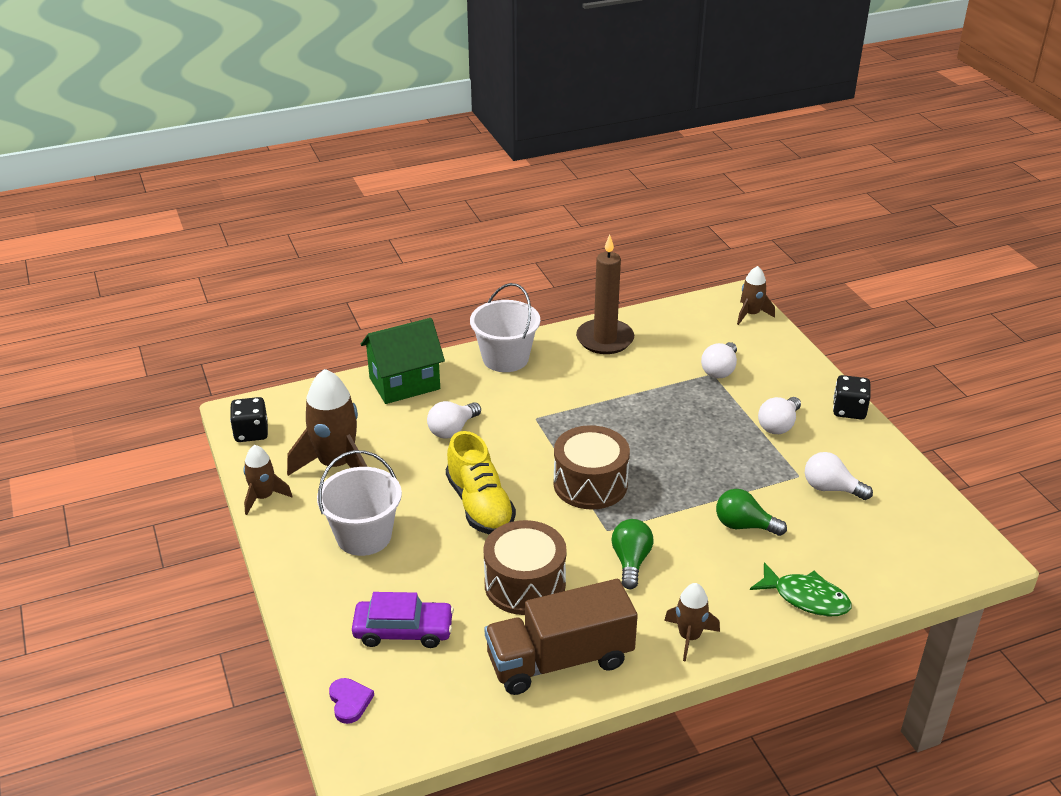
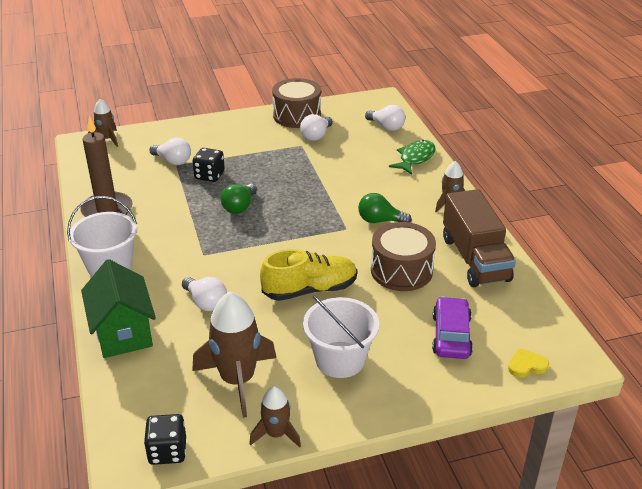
camera: 85 degrees left, 0 degrees up
purple heart [329,678,374,724] -> yellow heart [508,348,549,378]
brown drum [553,425,630,510] -> brown drum moved to [272,78,321,128]
green light bulb [716,489,787,536] -> green light bulb moved to [221,184,257,214]
white light bulb [758,397,801,434] -> white light bulb moved to [365,105,405,131]
black dice [833,375,871,419] -> black dice moved to [193,148,225,182]

